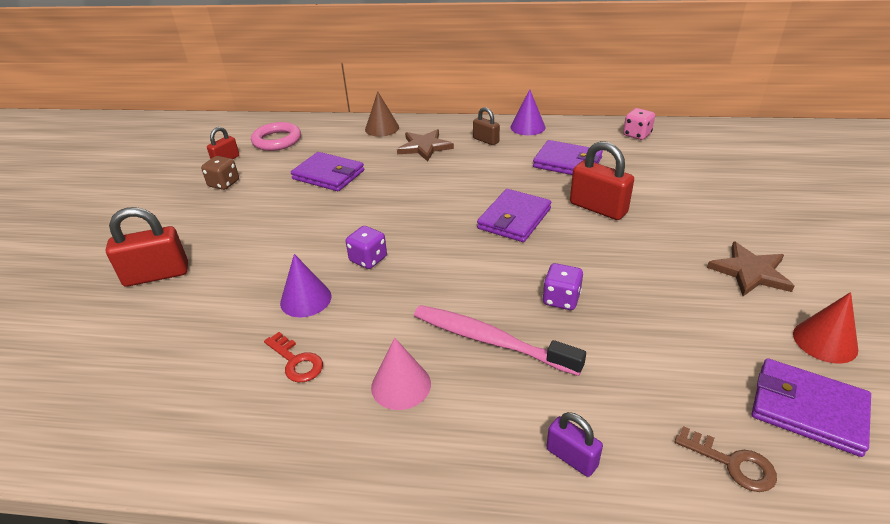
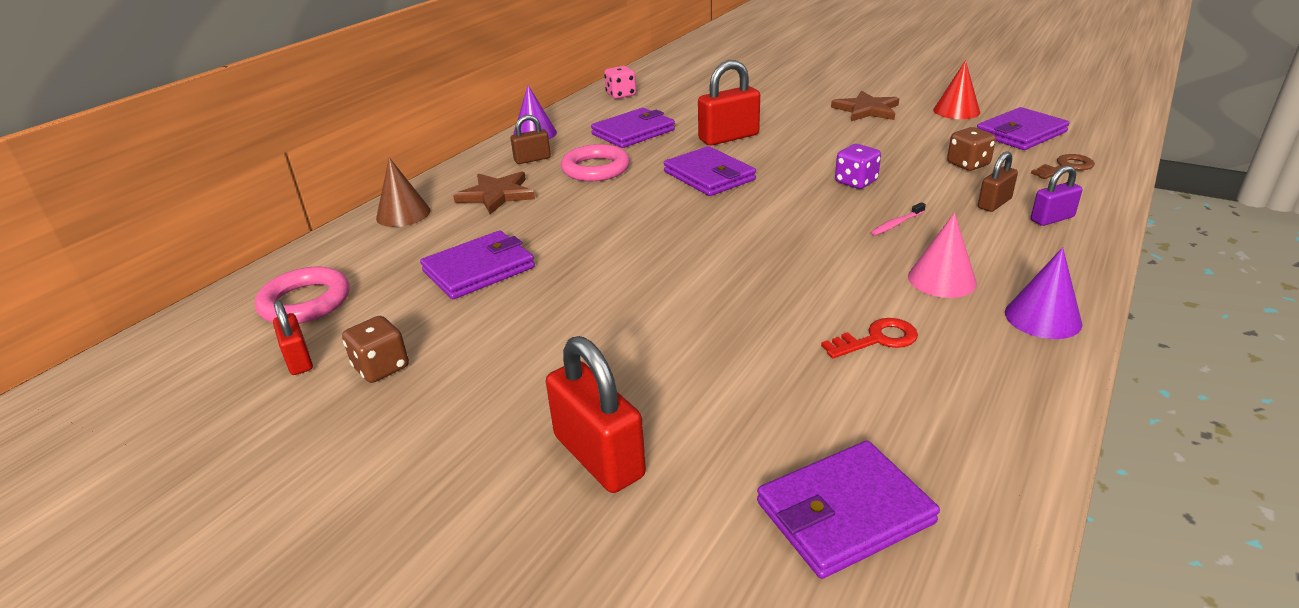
camera: 65 degrees left, 5 degrees down
red padlock [106,207,188,287] -> red padlock turned 45 degrees counterclockwise [546,336,646,493]
purple cone [280,254,331,317] -> purple cone moved to [1005,247,1082,339]
purple dice [345,226,387,269] -> none
pink toothbrush [414,305,586,376] -> pink toothbrush [871,202,926,236], size x0.41
none -> pink ring [561,144,630,181]
none -> purple wallet [757,441,940,579]
none -> brown dice [947,127,996,171]
none -> brown padlock [978,151,1018,212]

